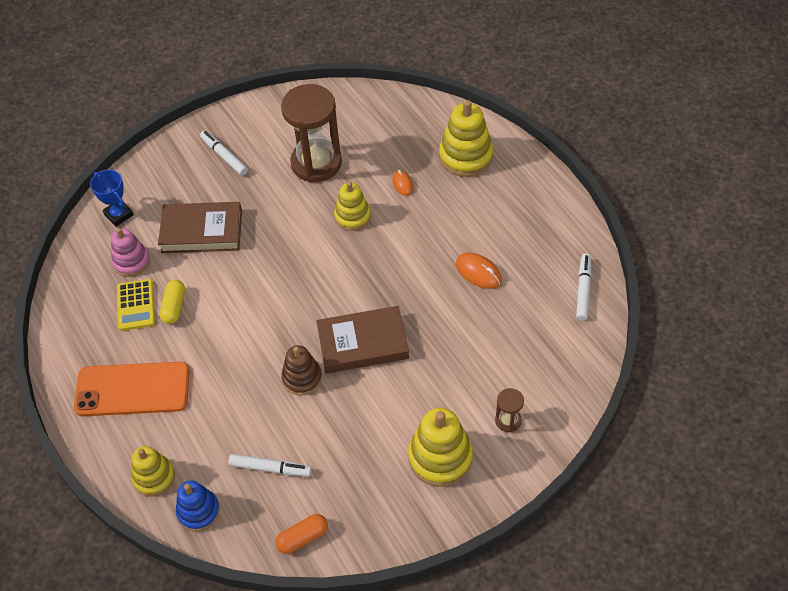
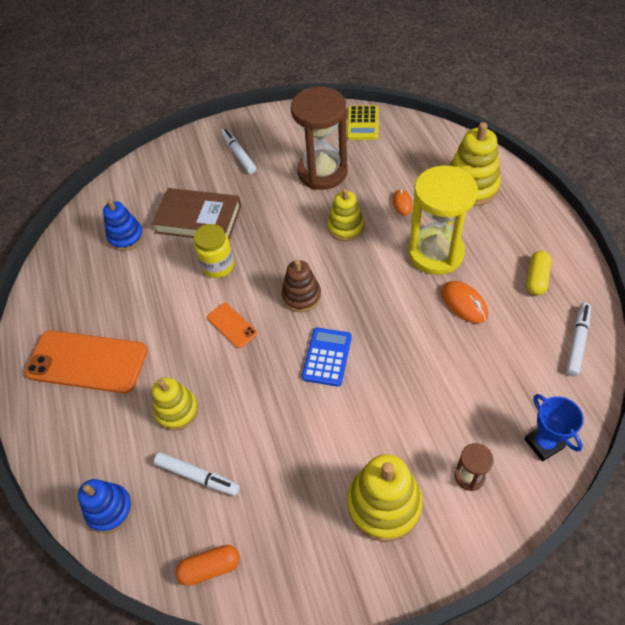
camera: 15 degrees right, 0 degrees up
blue trophy [90,170,134,227] -> blue trophy moved to [524,394,584,462]
pink stacking toy [111,228,150,277] -> blue stacking toy [103,200,144,251]
yellow calculator [117,279,155,331] -> yellow calculator moved to [347,105,379,140]
yellow stacking toy [131,446,175,497] -> yellow stacking toy moved to [152,377,198,431]
yellow capsule [160,280,185,324] -> yellow capsule moved to [526,251,552,295]
brown stacking toy [281,345,322,395] -> brown stacking toy moved to [281,260,321,312]
brown book [316,306,409,373] -> blue calculator [302,328,352,387]
none -> yellow jar [194,224,234,278]
none -> orange phone [207,303,257,348]
none -> yellow hourglass [408,165,478,275]

